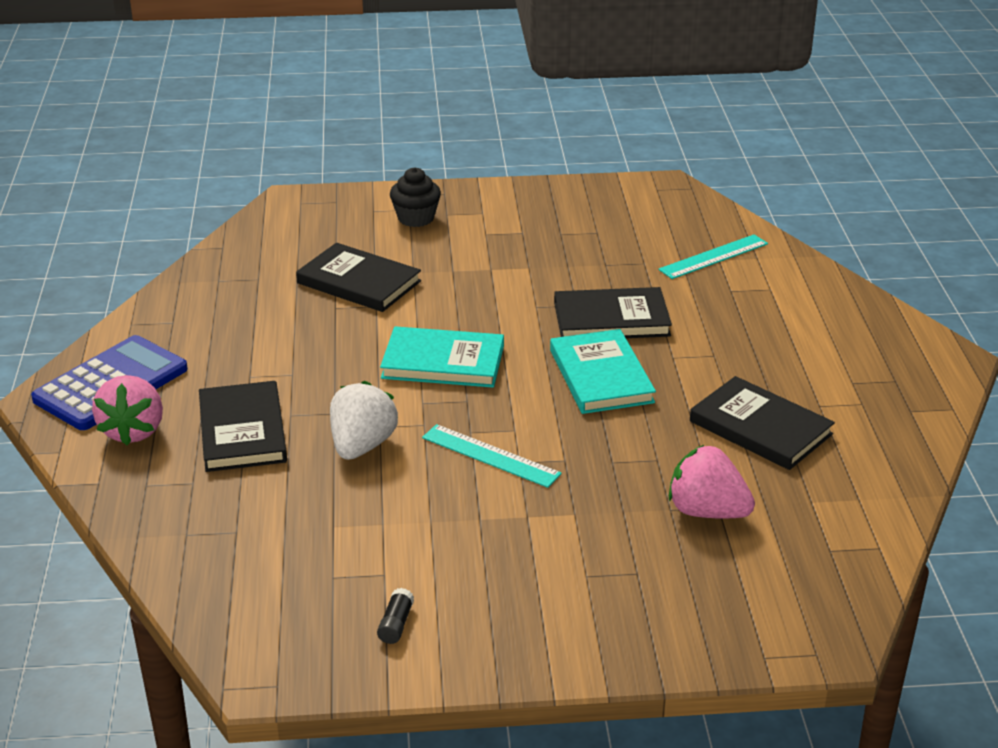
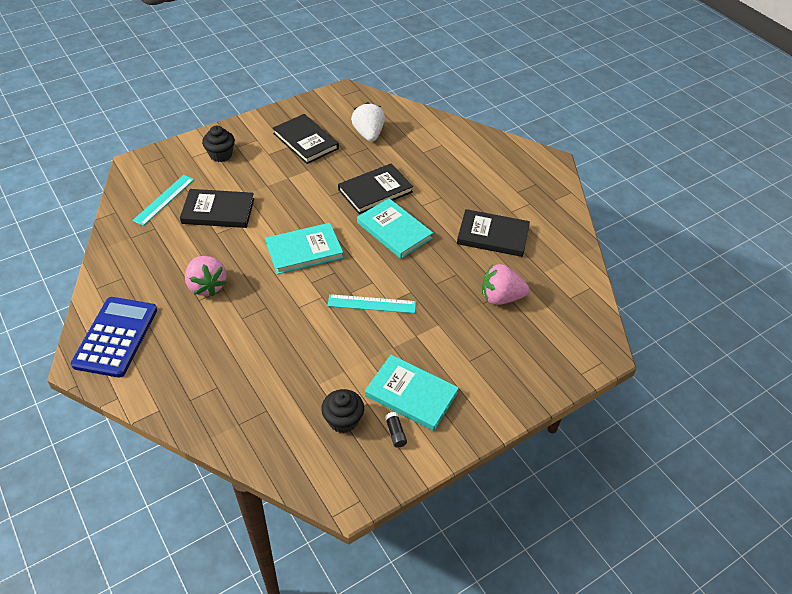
camera: 30 degrees left, 15 degrees up
pink strawberry [92,375,163,445] -> pink strawberry moved to [185,256,227,296]
black book [199,381,287,472] -> black book moved to [273,114,339,164]
white strawberry [330,381,398,460] -> white strawberry moved to [351,102,385,142]
turquoise ruler [658,235,768,279] -> turquoise ruler moved to [132,175,194,226]
none -> black cupcake [321,389,364,433]
none -> turquoise book [365,355,459,431]

